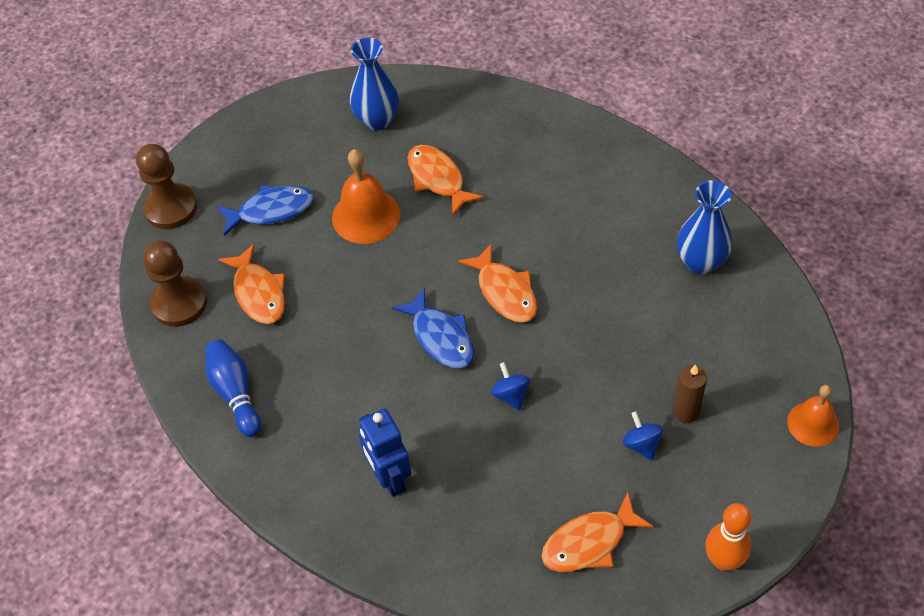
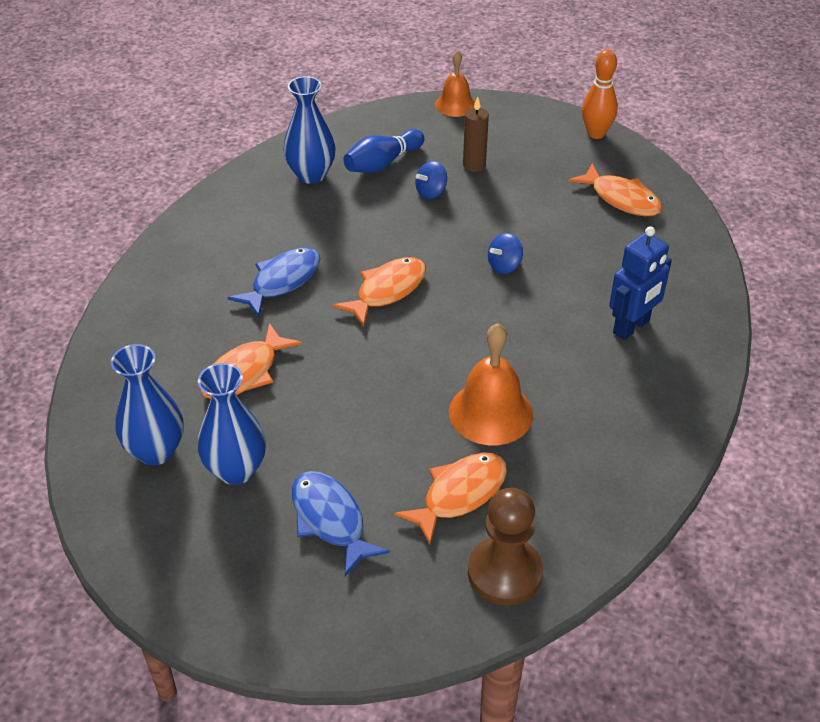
camera: 110 degrees left, 10 degrees down
brown pawn [136,144,197,229] -> none
blue bowling pin [206,339,261,437] -> blue bowling pin moved to [343,129,424,173]
orange bell [332,149,401,244] -> orange bell moved to [449,323,533,445]
blue fish [392,287,474,369] -> blue fish moved to [228,247,320,317]
blue spinning top [622,411,663,461] -> blue spinning top moved to [415,161,447,199]
none -> blue vase [198,363,266,485]

